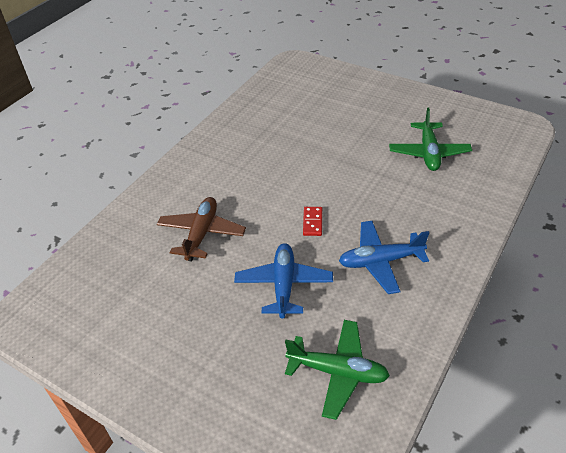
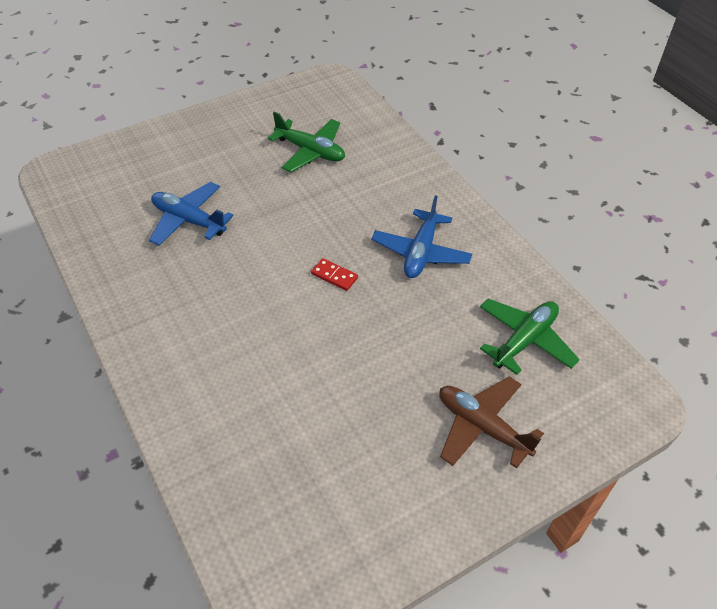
camera: 65 degrees left, 5 degrees up
brown plane [157,197,246,261] -> brown plane moved to [439,376,544,468]
blue plane [234,243,333,318] -> blue plane moved to [149,182,234,246]

